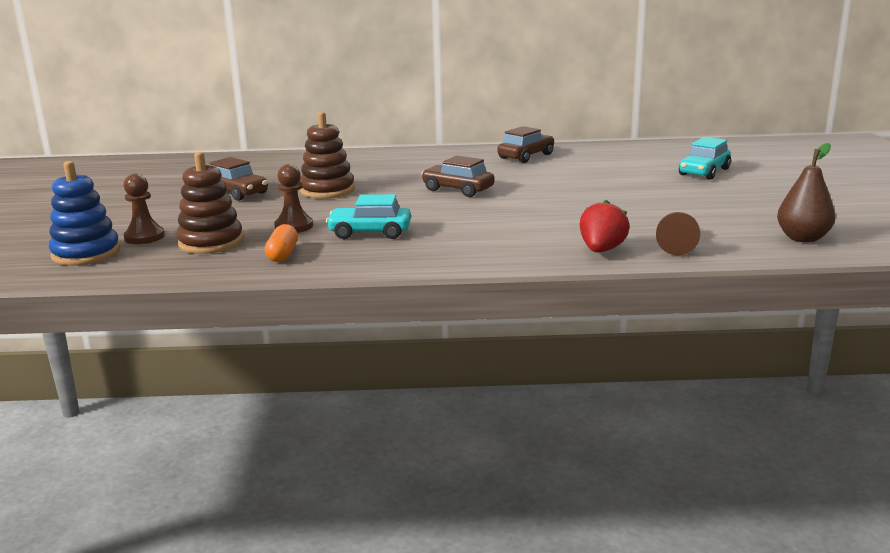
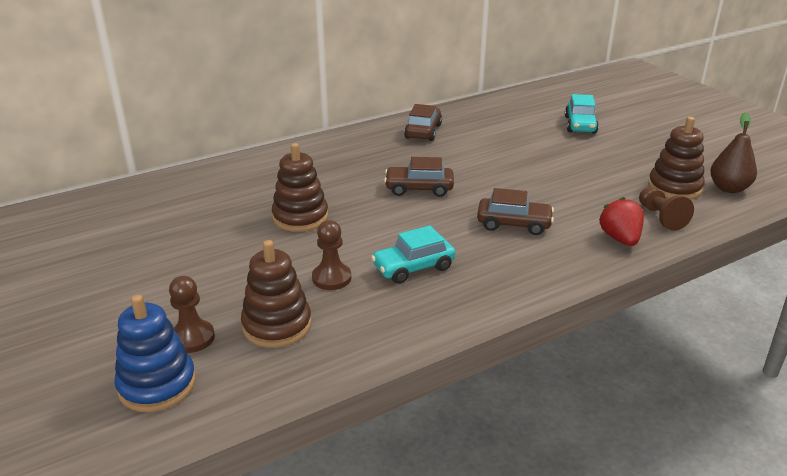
camera: 30 degrees left, 10 degrees up
brown car [210,157,268,201] -> brown car moved to [477,188,554,235]
orange capsule [265,224,298,262] -> none
none -> brown stacking toy [648,117,705,200]

